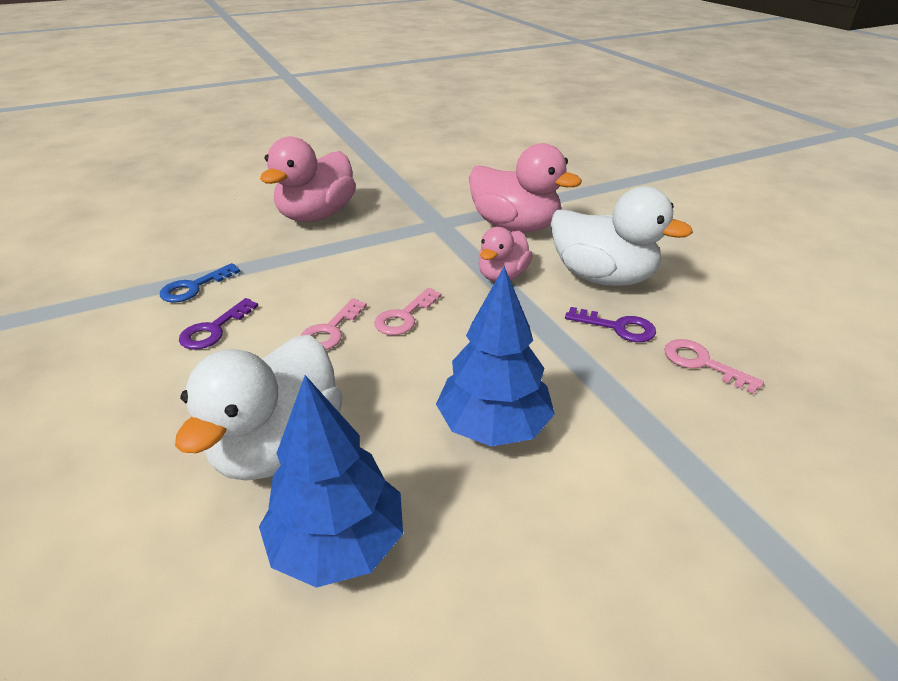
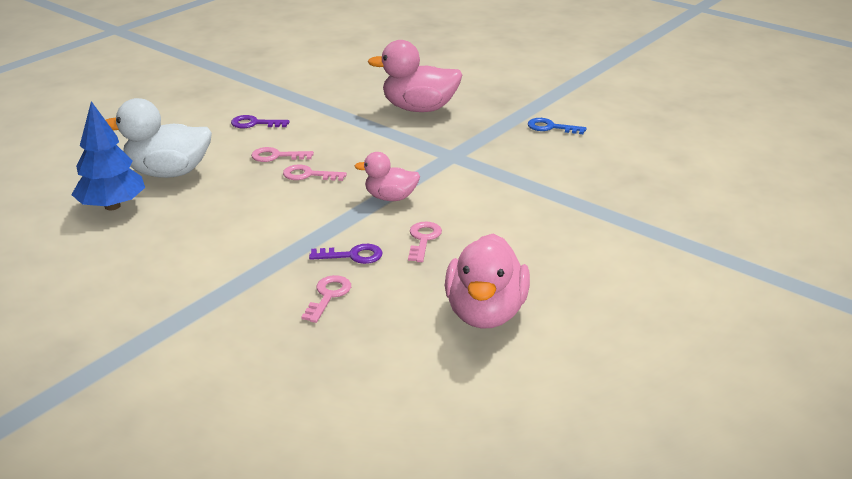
camera: 65 degrees right, 5 degrees down
blue key [160,263,240,303] -> blue key moved to [528,118,587,134]
blue tree [436,266,555,447] -> none
pink duck [469,143,582,232] -> pink duck moved to [445,234,530,329]
white duck [551,186,693,286] -> pink key [408,222,442,262]
purple key [565,307,656,342] -> purple key turned 90 degrees counterclockwise [309,244,383,264]

